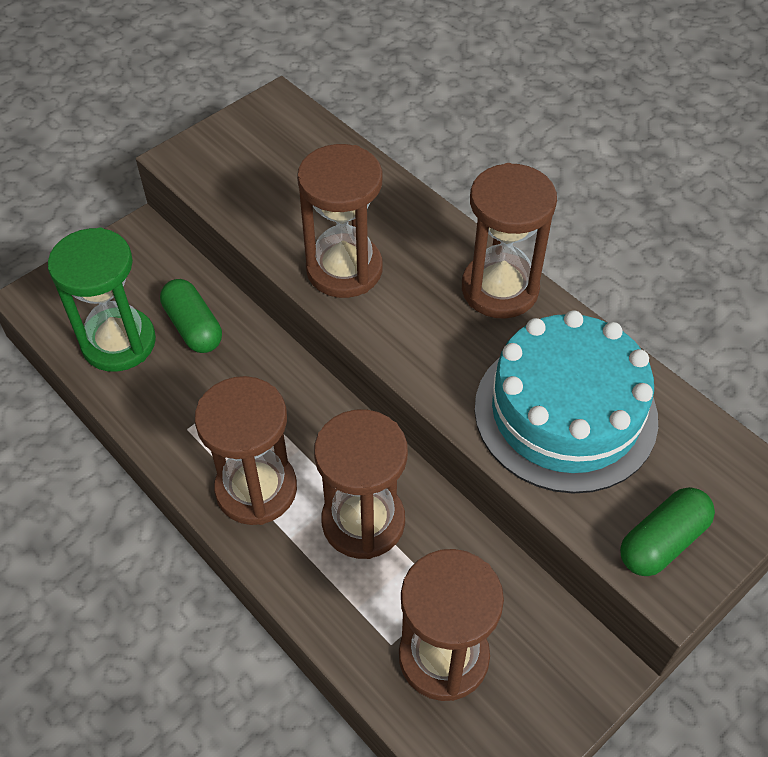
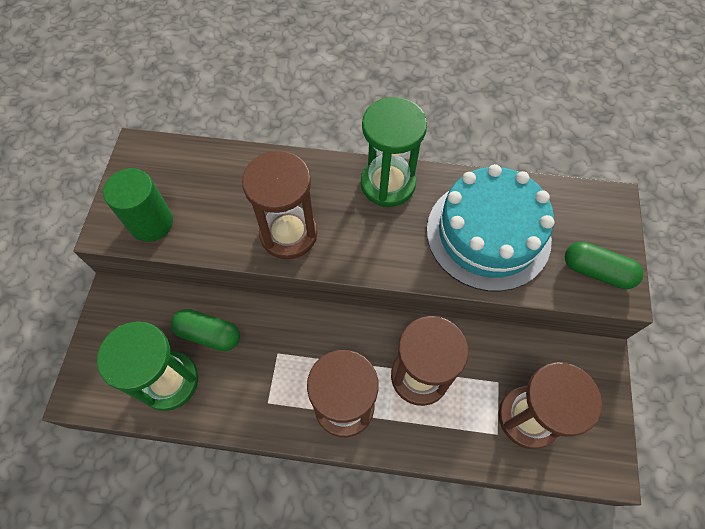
camera: 40 degrees left, 10 degrees up
brown hourglass [462,163,557,319] -> green hourglass [361,97,427,207]
green capsule [620,487,715,576] -> green capsule turned 75 degrees counterclockwise [565,242,643,289]
none -> green cylinder [103,168,173,242]

